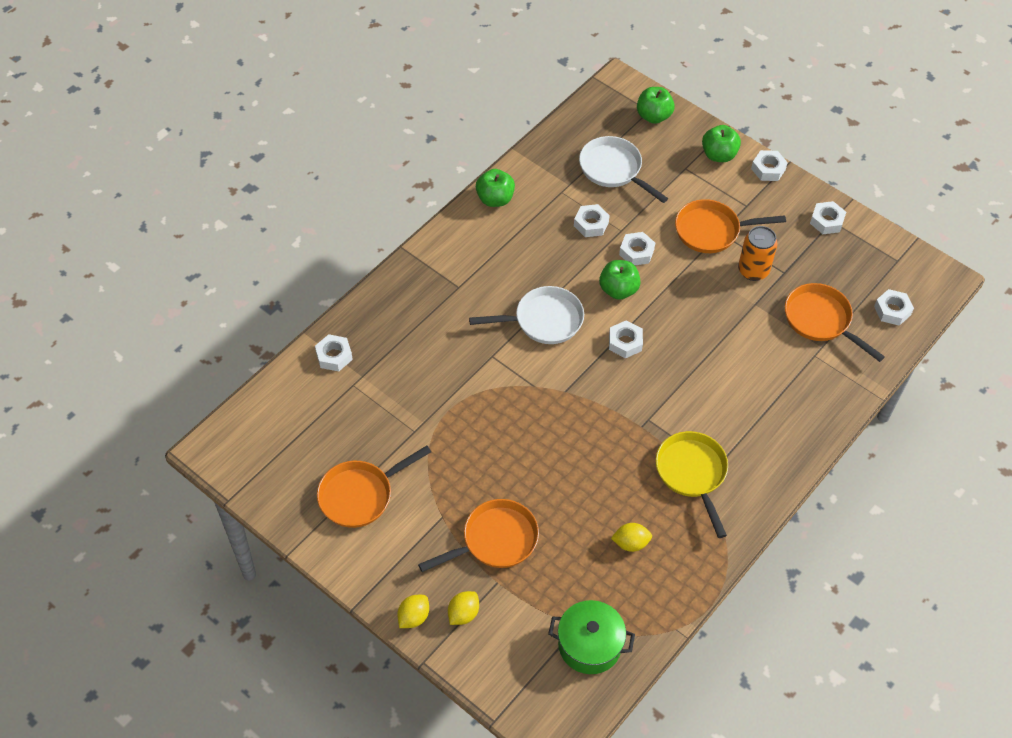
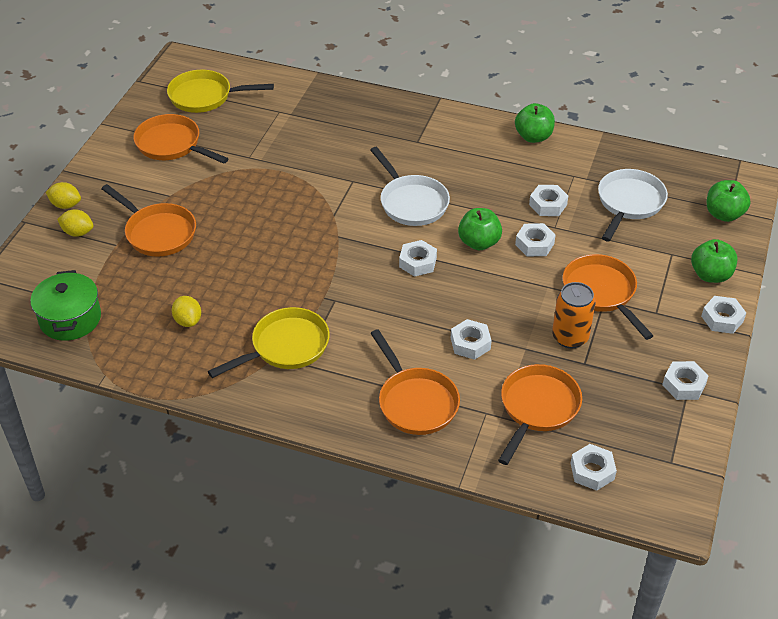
camera: 70 degrees right, 10 degrees down
white nut [315,334,353,371] -> white nut moved to [451,319,492,360]
none -> yellow pan [167,70,274,113]
none -> orange pan [370,329,460,435]

